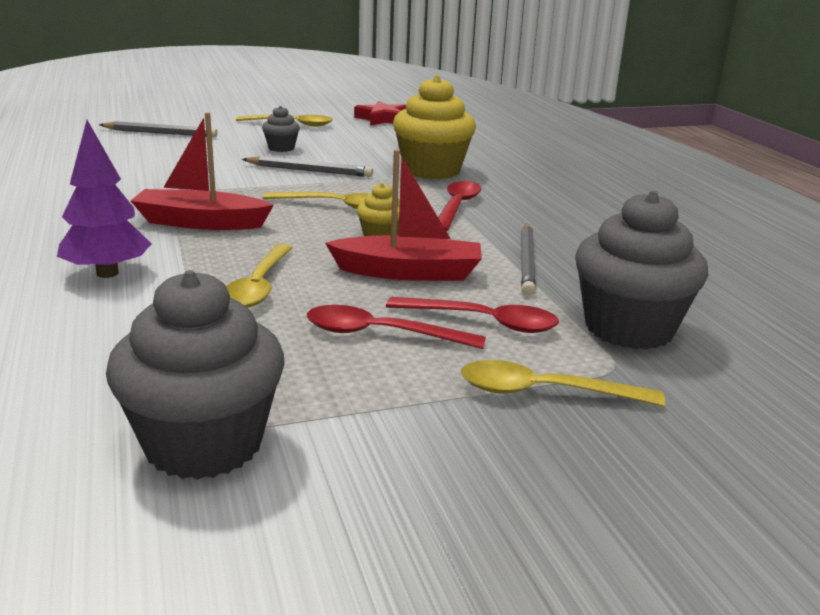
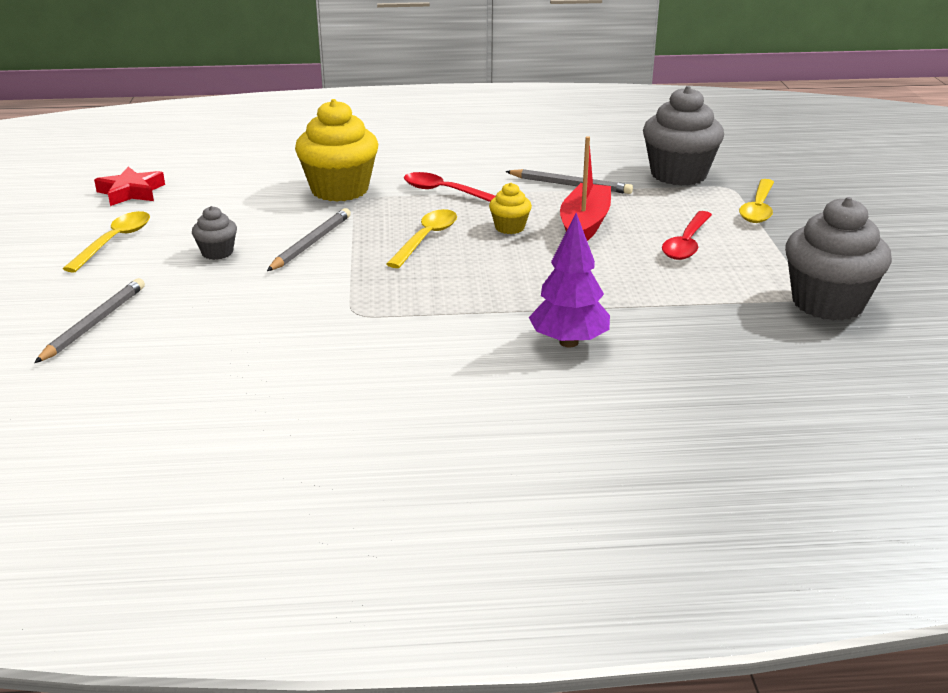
camera: 75 degrees left, 5 degrees up
red boat [131,112,274,230] -> none
yellow spoon [226,244,293,308] -> none
red spoon [386,297,559,333] -> none

